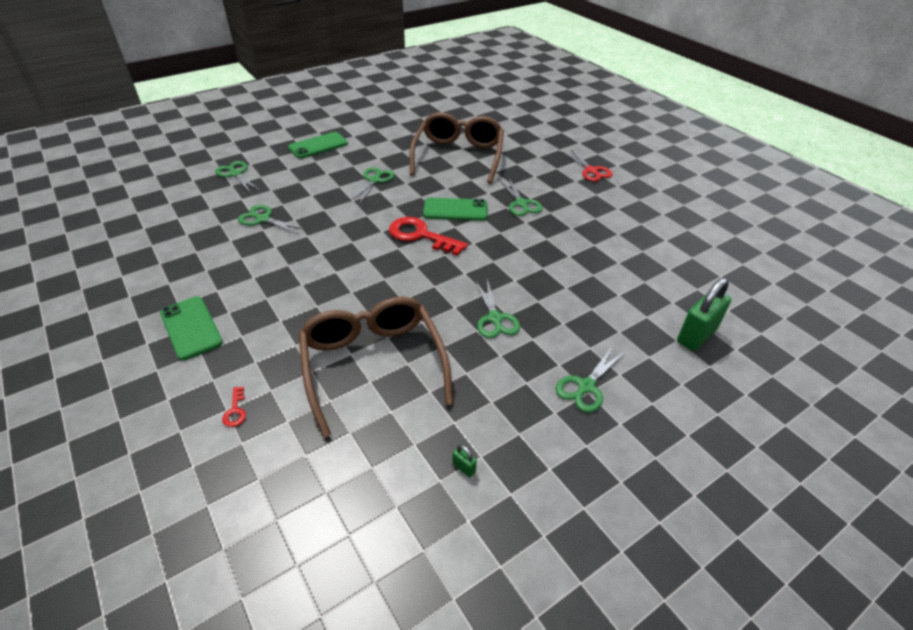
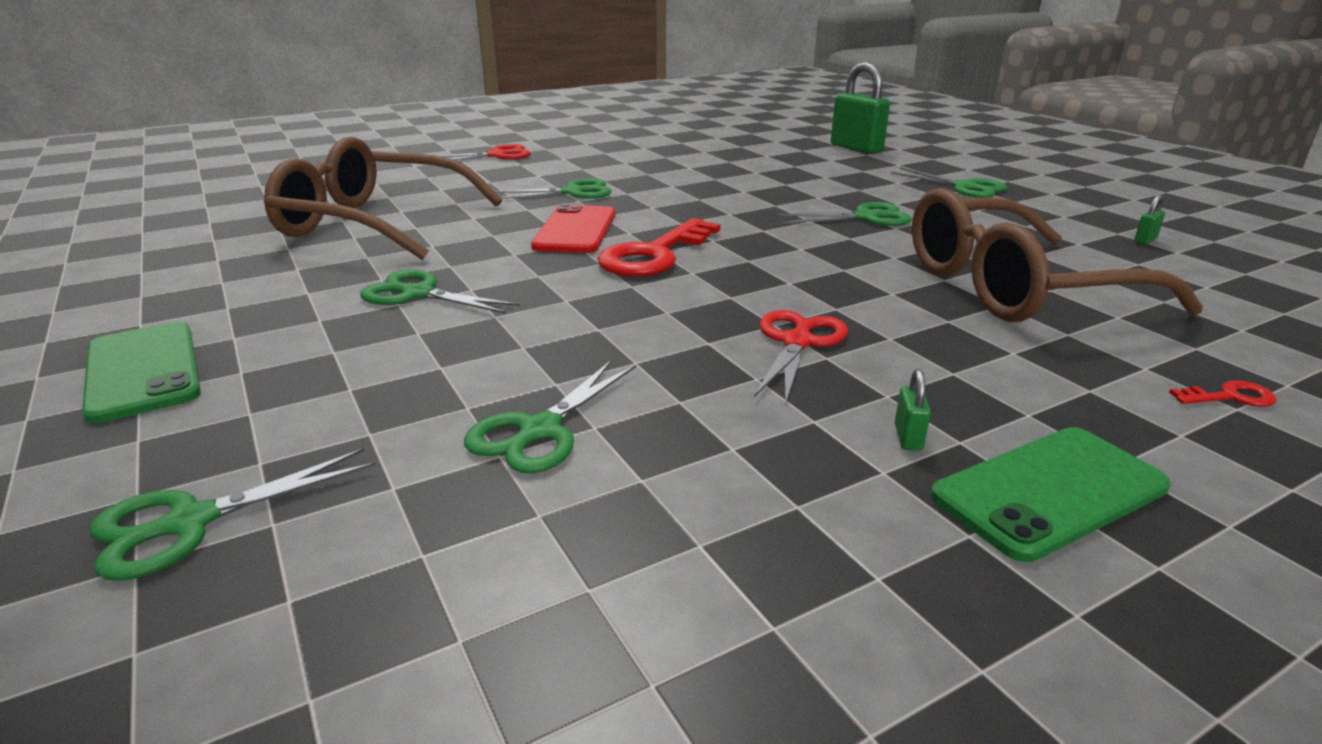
camera: 85 degrees left, 15 degrees down
green phone [423,198,487,221] -> red phone [531,204,615,253]
none -> red scissors [754,310,848,405]
none -> green padlock [895,369,931,451]

